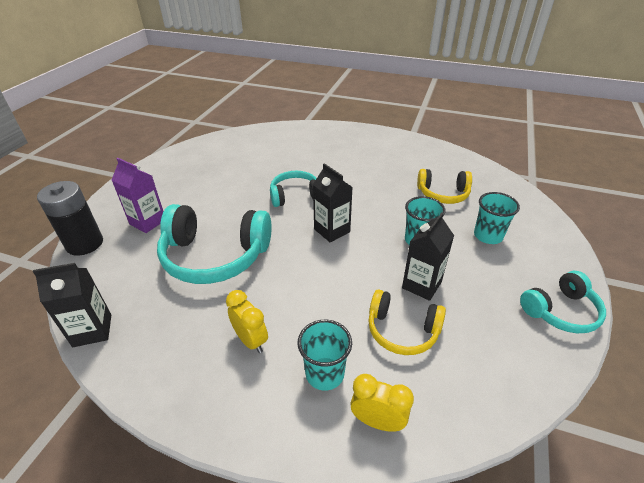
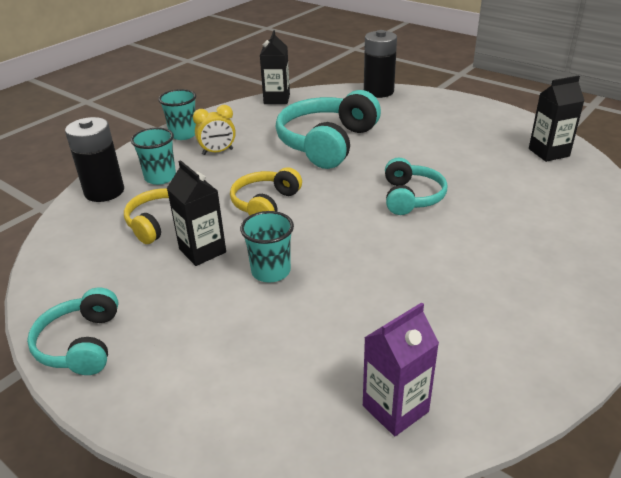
camera: 110 degrees right, 5 degrees down
purple carton [112,158,164,233] -> purple carton moved to [363,302,439,436]
black carton [313,163,352,243] -> black carton moved to [529,75,585,162]
yellow clock [350,374,414,432] -> black battery [65,117,124,202]
yellow headphones [417,169,472,204] -> yellow headphones moved to [230,167,302,216]
turquoise cup [474,192,520,244] -> turquoise cup moved to [158,89,196,140]

